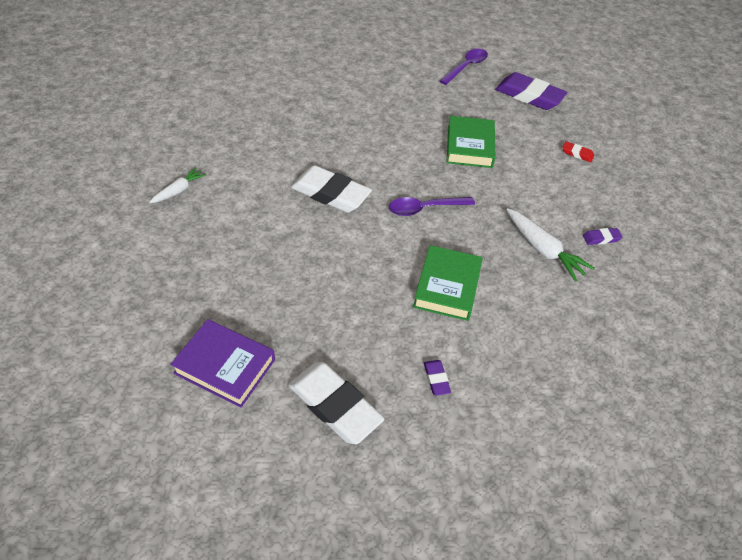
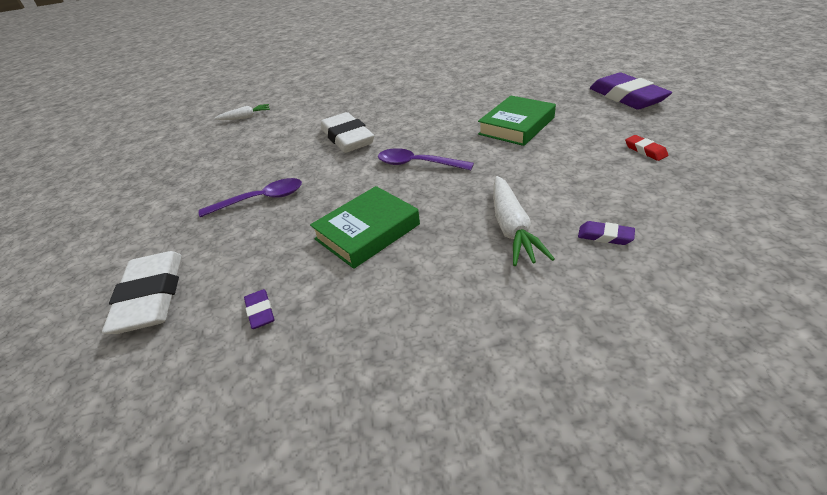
camera: 40 degrees right, 10 degrees down
purple book [170,319,275,408] -> none
purple eraser [424,360,451,396] -> purple eraser turned 45 degrees counterclockwise [244,289,274,329]
purple spoon [440,49,488,85] -> purple spoon moved to [199,178,302,217]

